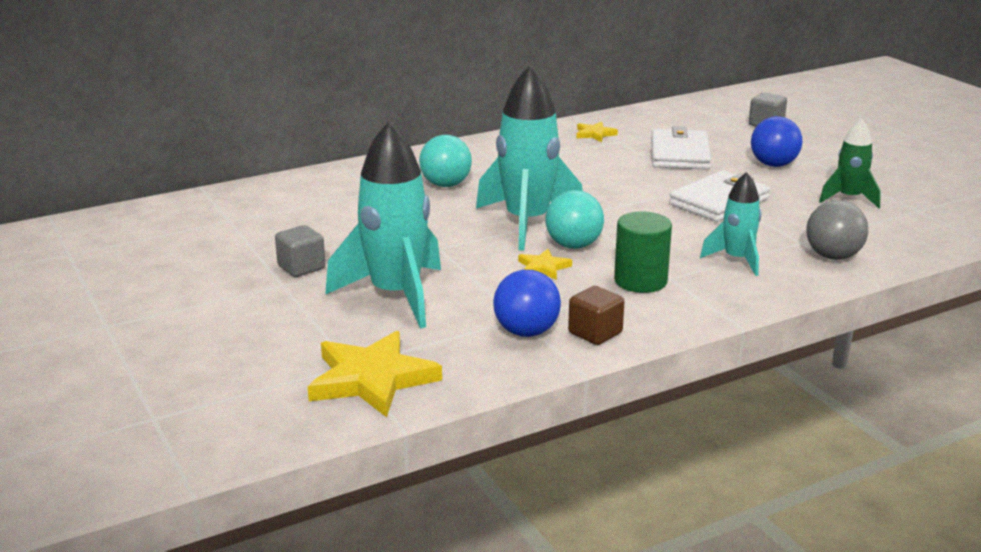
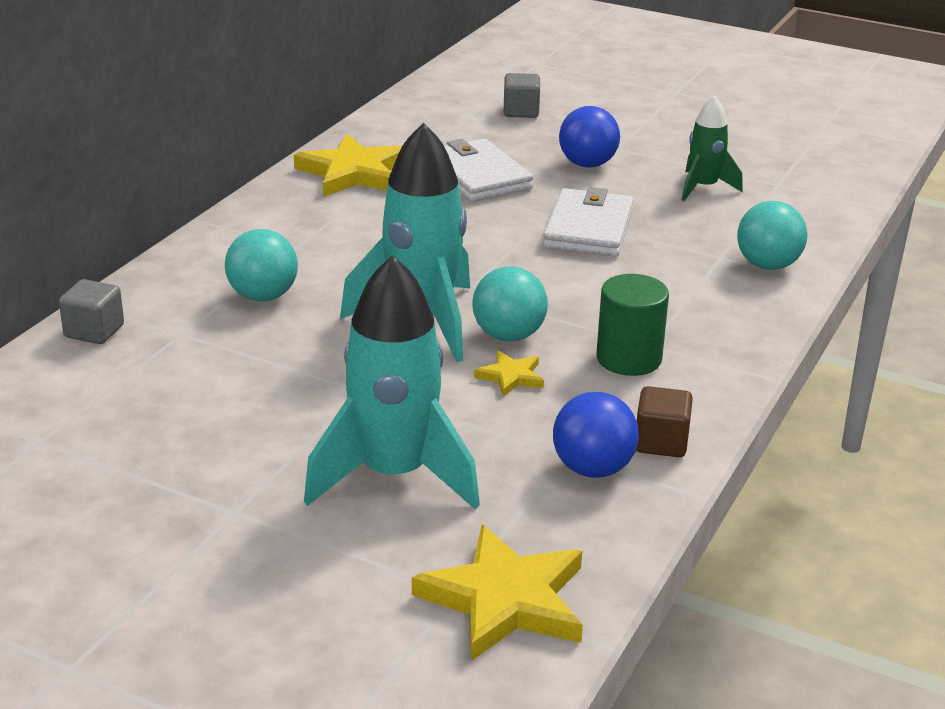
camera: 35 degrees left, 5 degrees up
grey cube [275,225,325,277] -> grey cube moved to [59,279,124,344]
yellow star [576,122,618,142] -> yellow star [294,134,402,197], size x2.05
turquoise rocket [700,172,761,276] -> none
grey ball [806,200,868,260] -> turquoise ball [737,201,808,270]

